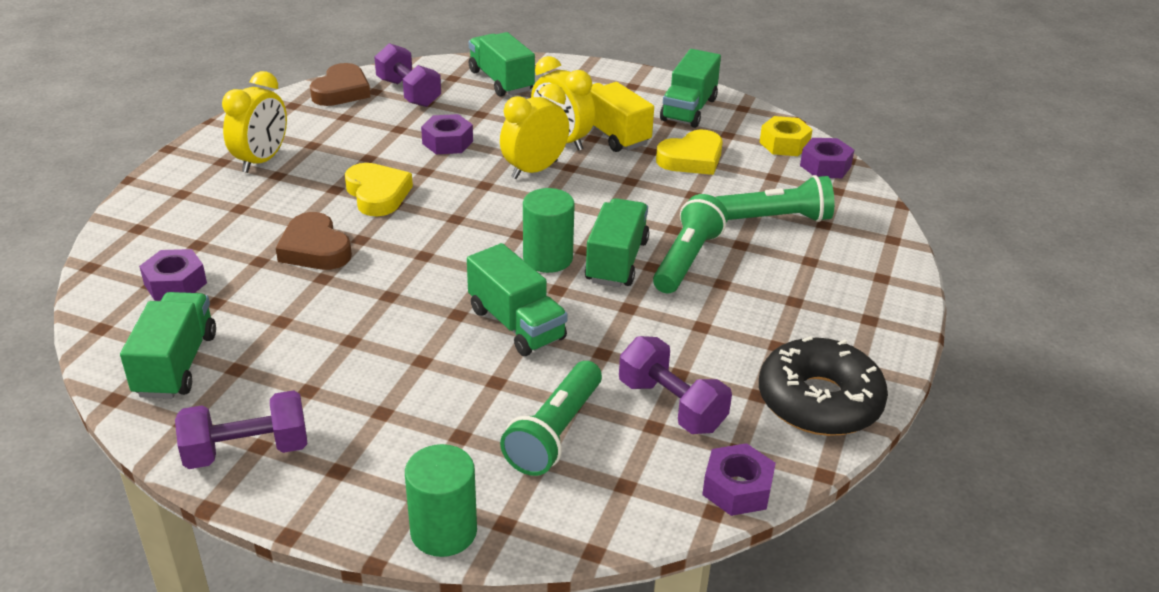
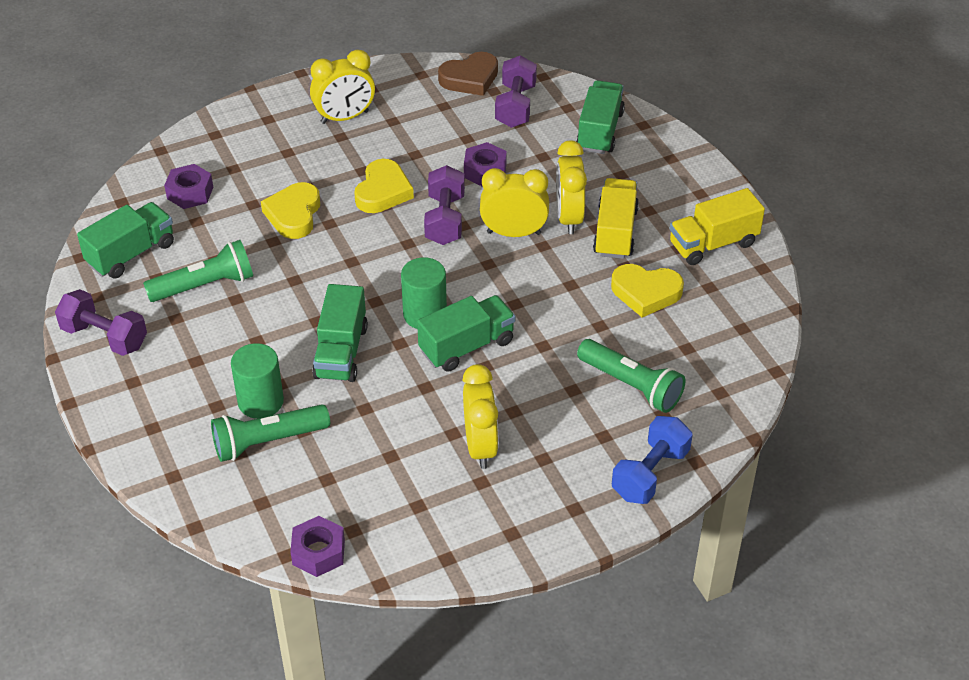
camera: 45 degrees right, 10 degrees up
brown heart [276,212,352,270] -> yellow heart [261,182,320,239]
green cylinder [405,444,477,557] -> green cylinder moved to [231,343,284,419]
purple dumbbell [619,336,732,434] -> purple dumbbell moved to [424,165,465,245]
green flashlight [653,194,728,294] -> green flashlight moved to [143,240,253,302]
green truck [660,49,721,128] -> yellow truck [670,188,765,265]
black donut [759,336,888,436] -> none
yellow nut [760,116,813,156] -> none
purple nut [800,138,854,178] -> none
none -> yellow clock [463,364,499,469]
none -> blue dumbbell [612,416,693,504]

